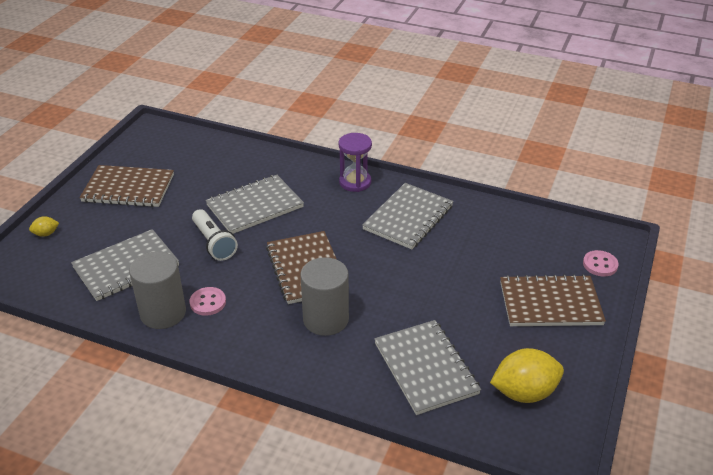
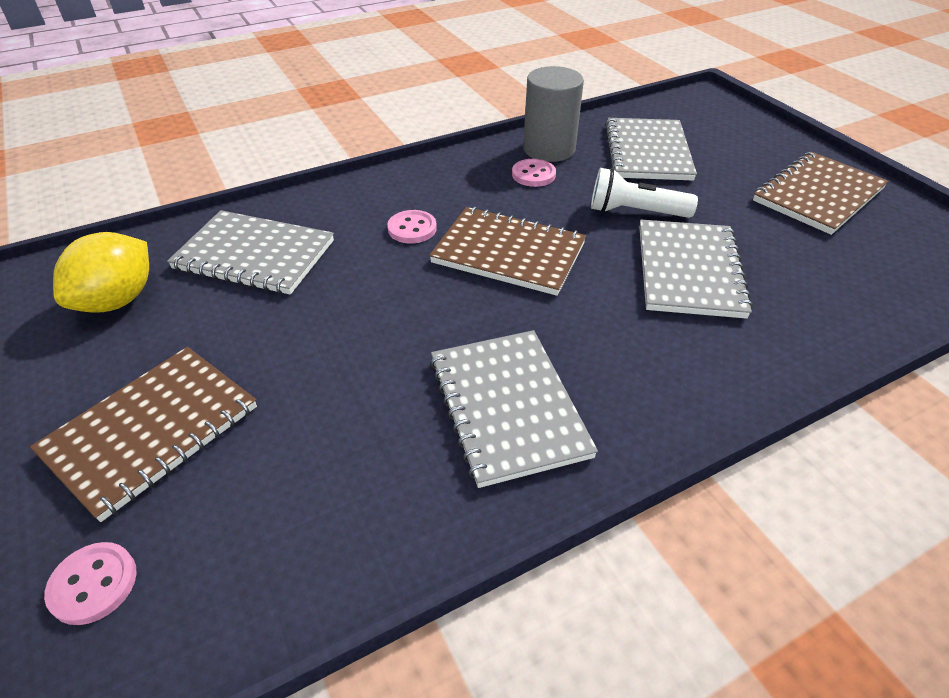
camera: 130 degrees right, 5 degrees up
yellow lemon [29,216,59,237] -> none
grey cylinder [300,257,349,336] -> pink button [387,210,437,244]
purple hourglass [339,133,372,192] -> none

